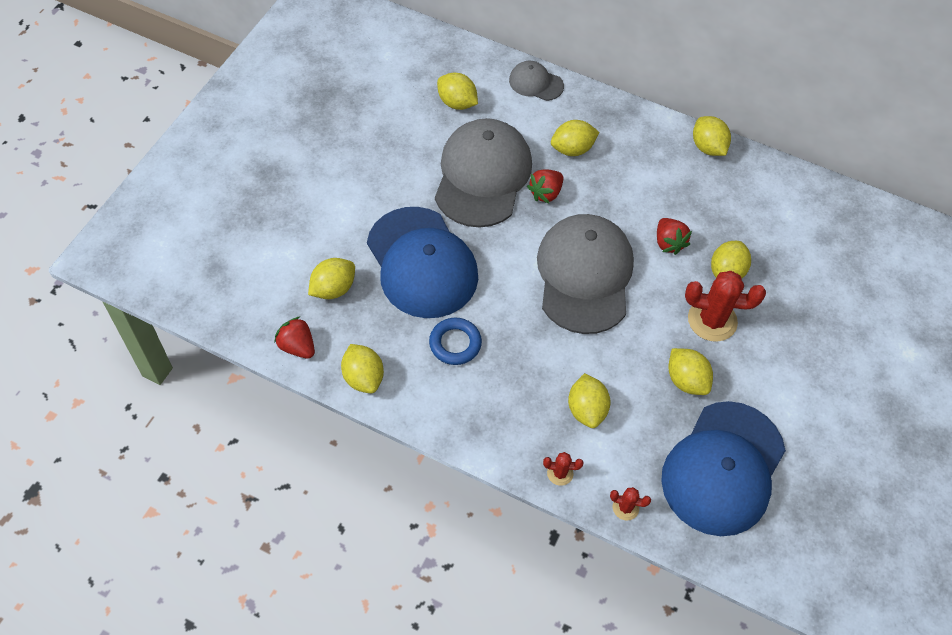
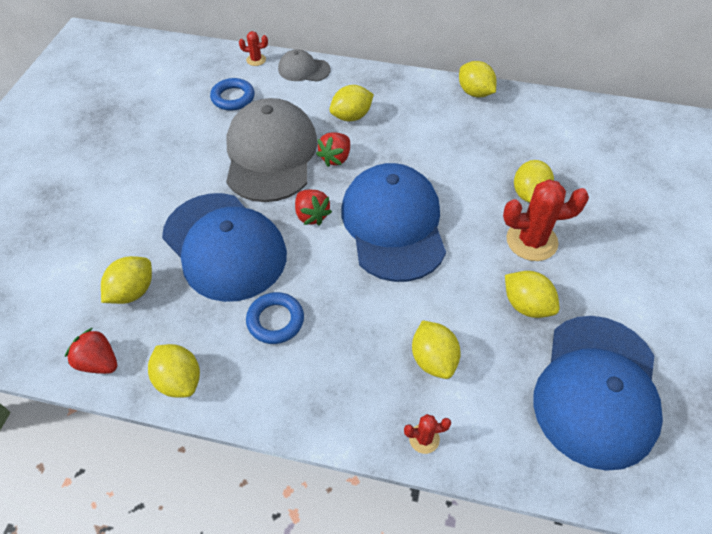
camera: 10 degrees left, 5 degrees down
yellow lemon [437,73,478,110] -> blue ring [210,78,255,111]
grey cap [537,214,634,334] -> blue cap [341,163,446,282]
red cactus [610,487,651,520] -> red cactus moved to [239,31,268,66]
red strawberry [657,218,692,255] -> red strawberry moved to [295,190,332,226]

